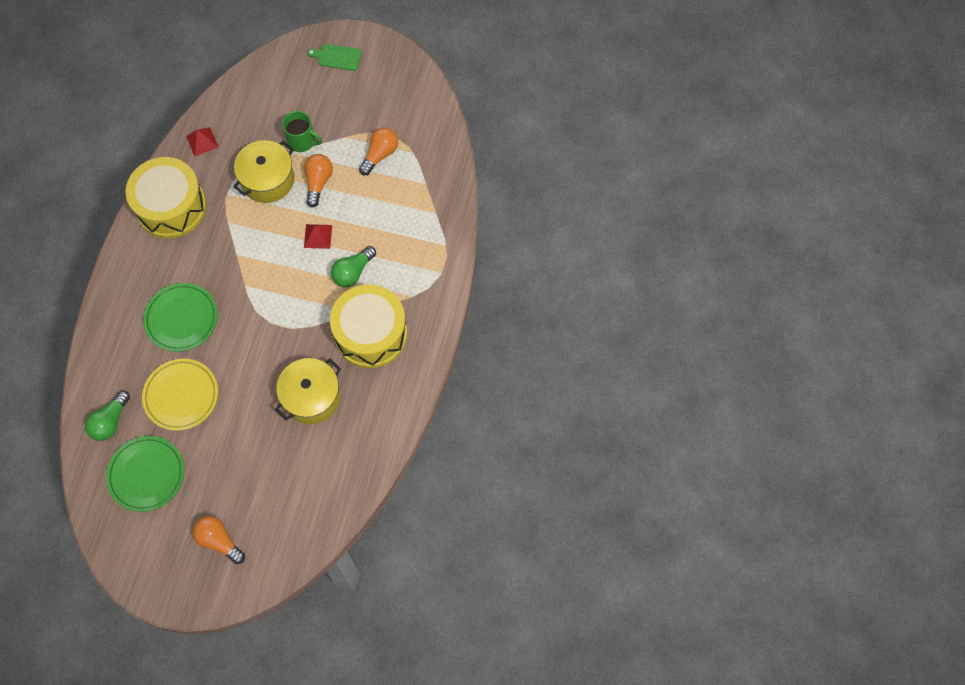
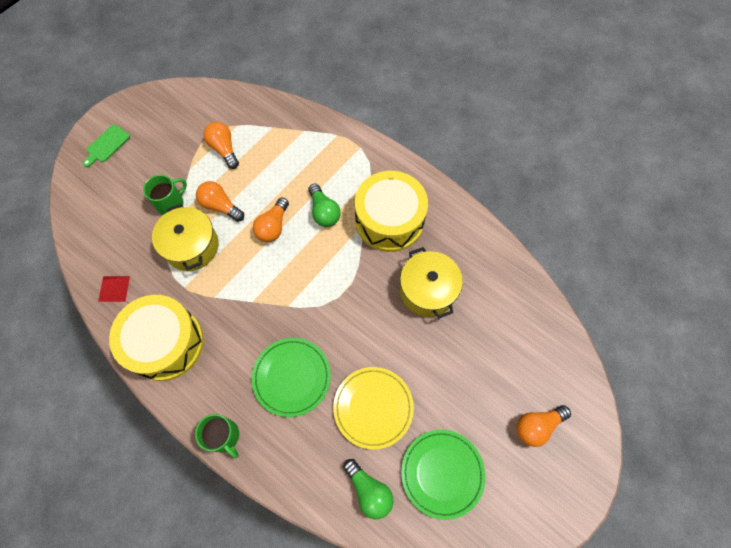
camera: 65 degrees left, 0 degrees up
red pyramid [304,224,332,249] -> orange light bulb [253,197,289,242]
none -> green mug [195,414,239,458]

